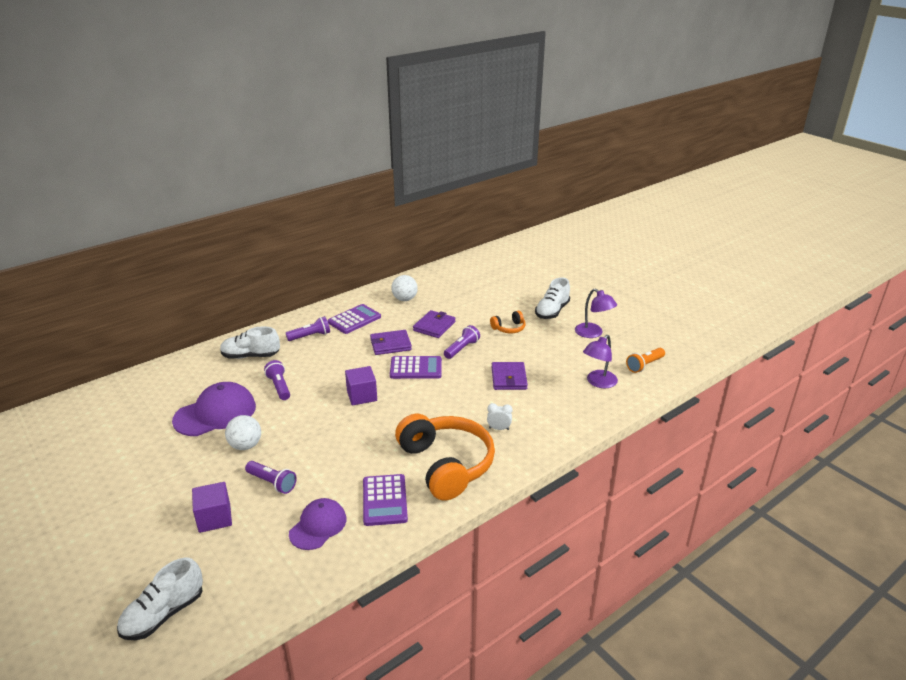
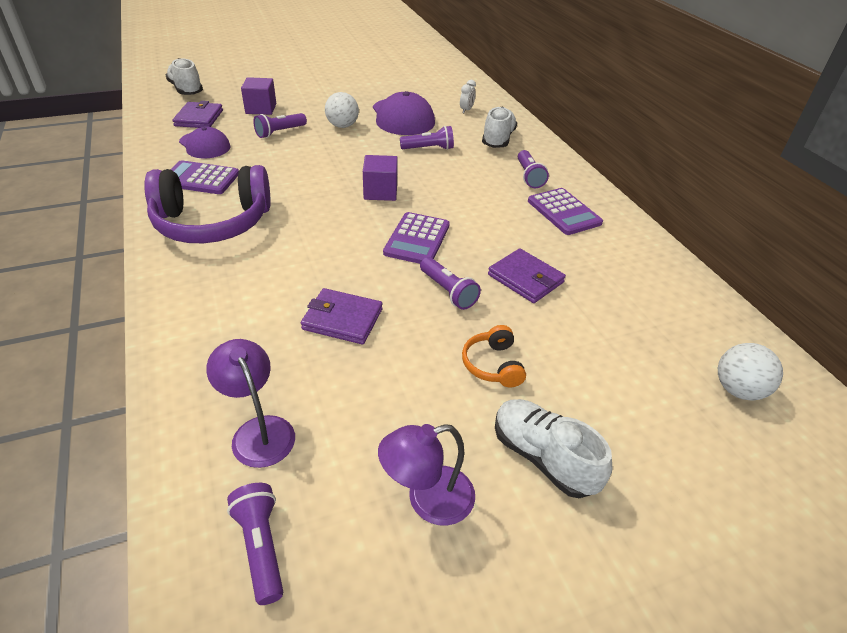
camera: 105 degrees right, 10 degrees up
purple wallet [370,330,412,355] -> purple wallet moved to [172,101,223,128]
white ball [391,275,418,301] -> white ball moved to [718,343,783,401]
orange headphones [395,414,495,501] -> purple headphones [144,165,271,243]
white clock [487,403,513,430] -> white clock moved to [460,80,476,113]
orange flashlight [626,348,665,373] -> purple flashlight [227,483,283,605]

